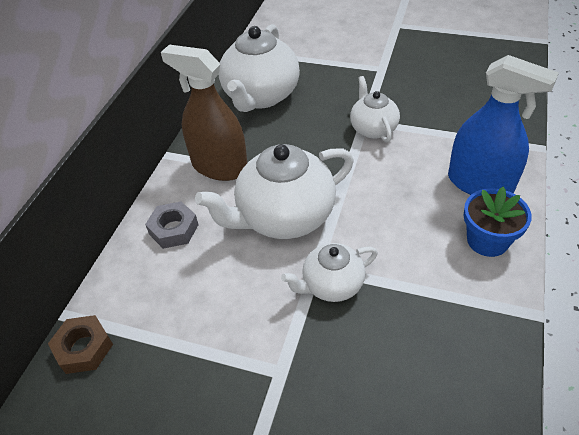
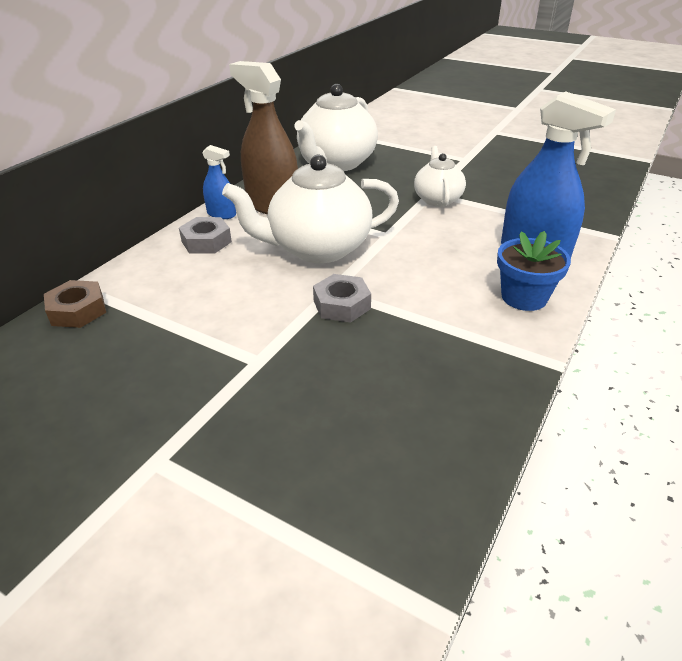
camera: 10 degrees right, 10 degrees down
white teapot [281,243,378,302] -> grey nut [313,274,371,323]
none -> blue spray bottle [202,145,236,219]

